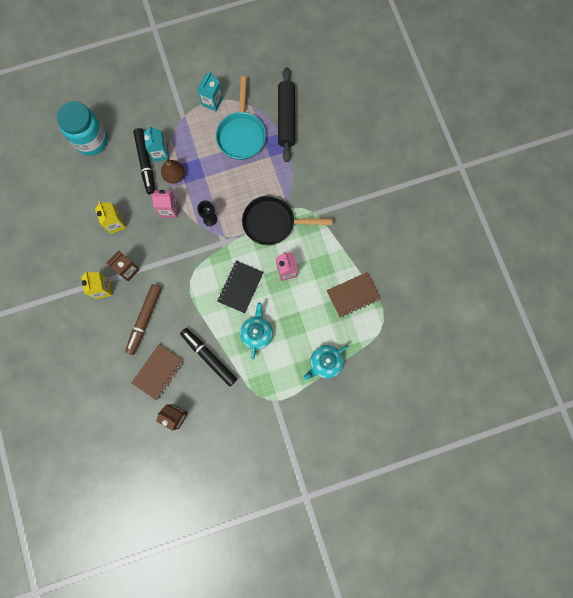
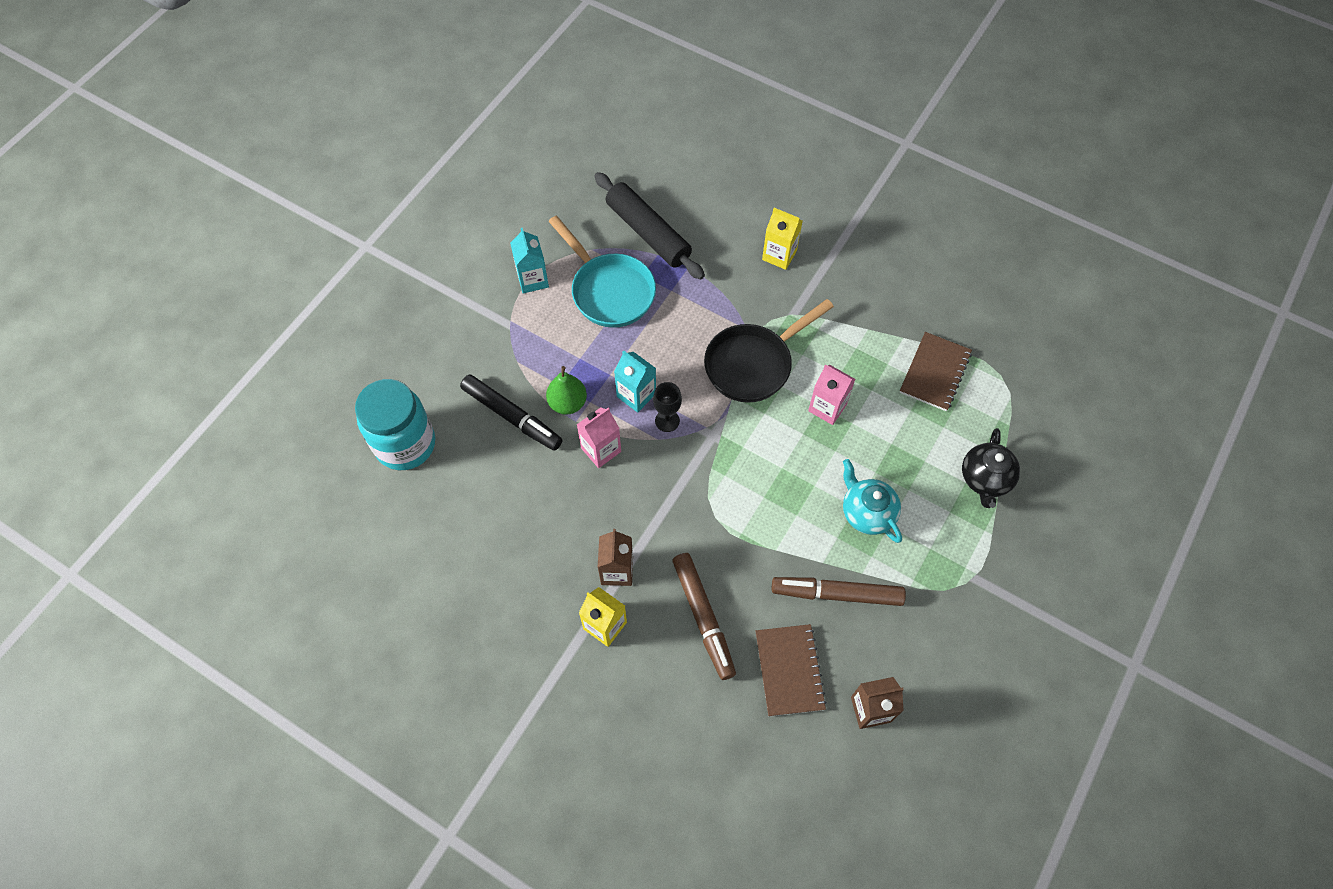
camera: 40 degrees left, 15 degrees down
yellow carton [95,201,126,234] -> yellow carton moved to [762,208,803,270]
turquoise carton [144,125,169,162] -> turquoise carton moved to [614,350,656,413]
brown pear [161,157,185,184] -> green pear [546,366,587,415]
black marker [180,328,237,386] -> brown marker [772,577,906,606]
black notebook [217,261,263,313] -> none
turquoise teapot [303,345,349,380] -> black teapot [962,428,1020,508]

